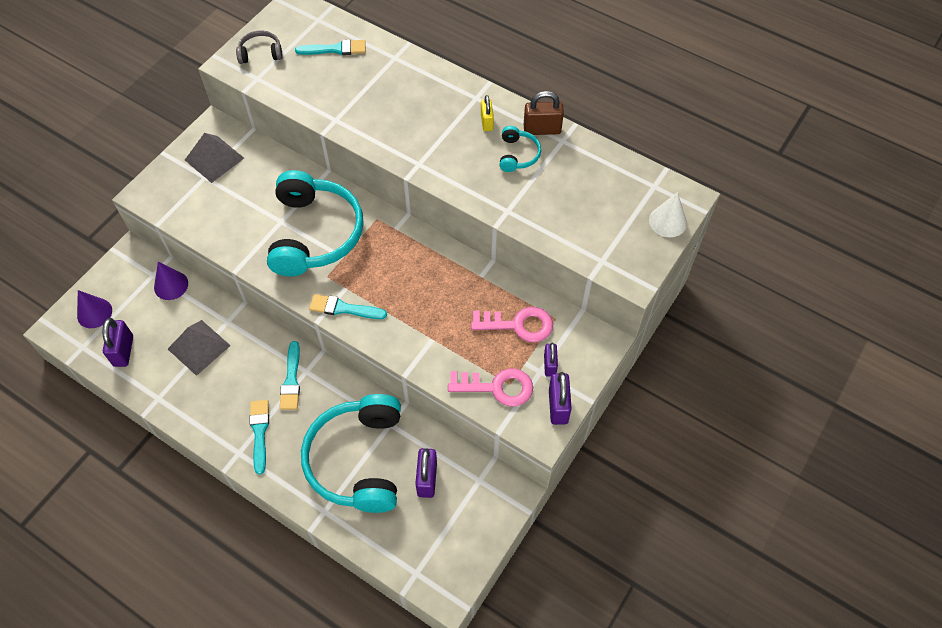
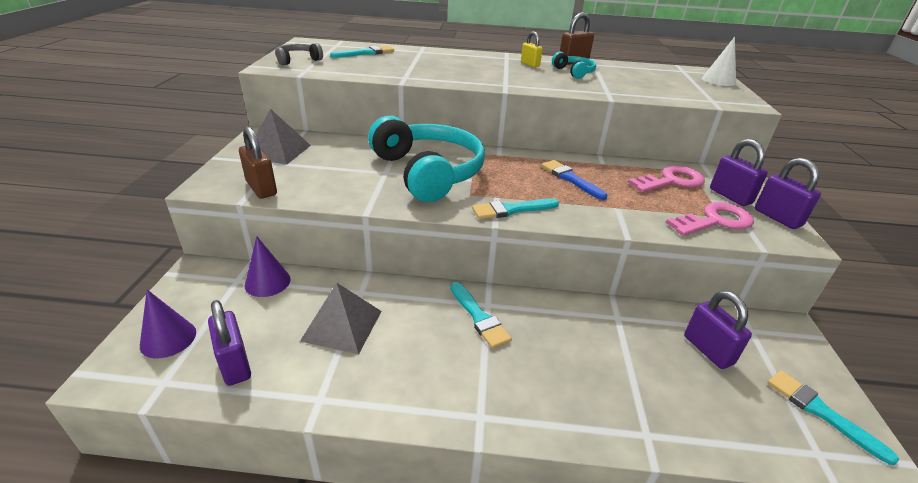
camera: 30 degrees left, 25 degrees down
turquoise brush [249,400,269,475] -> turquoise brush moved to [767,370,899,465]
turquoise headphones [301,394,401,513] -> none
purple padlock [544,343,558,376] -> purple padlock [710,139,768,206], size x1.53
none -> brown padlock [239,126,277,199]
none -> blue brush [541,160,608,200]

